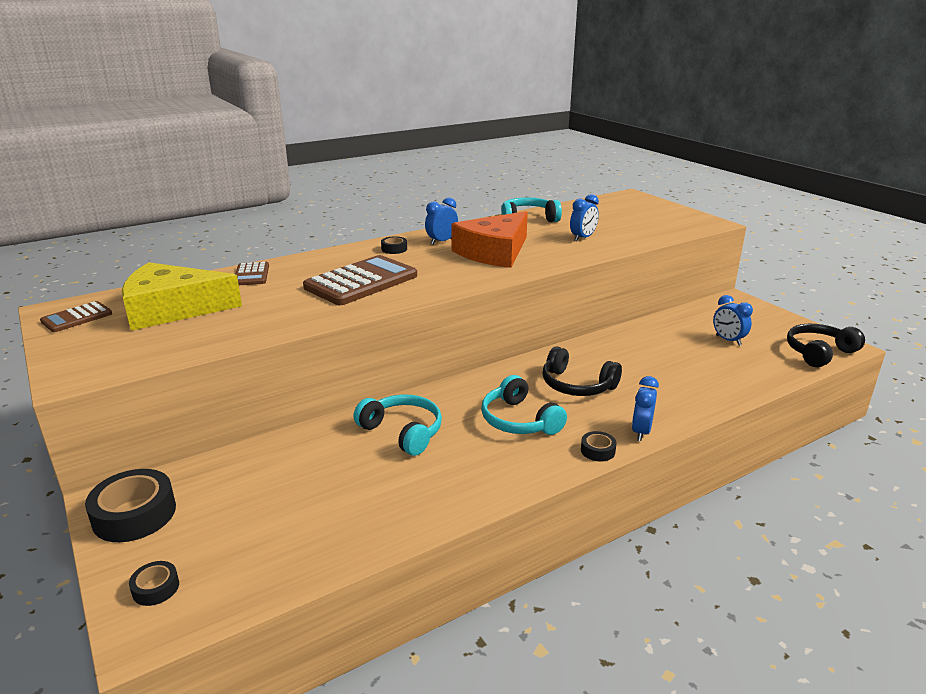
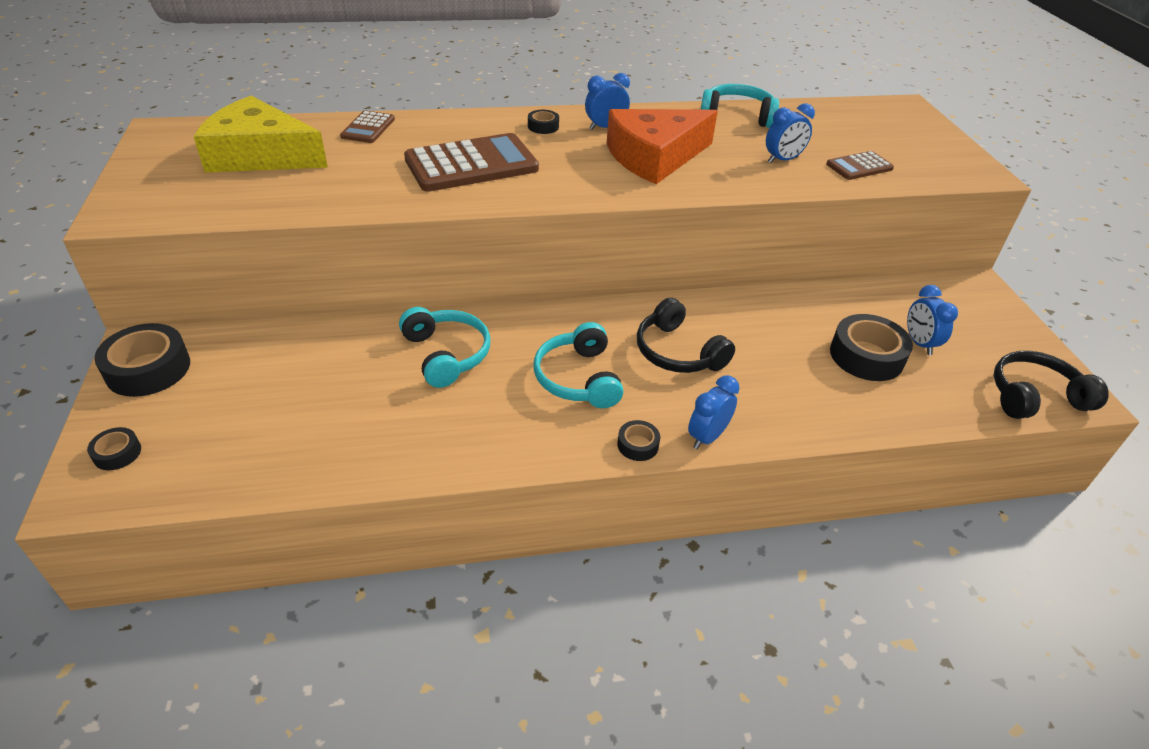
camera: 20 degrees right, 15 degrees up
brown calculator [40,301,112,332] -> brown calculator moved to [826,151,894,180]
none -> black tape [830,314,913,381]

